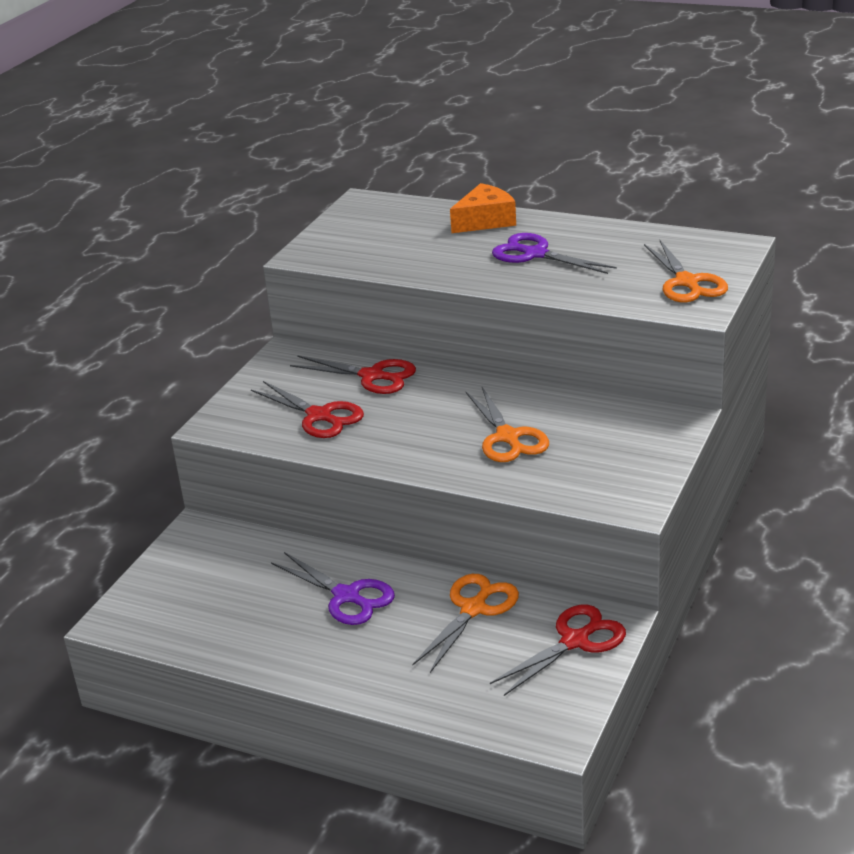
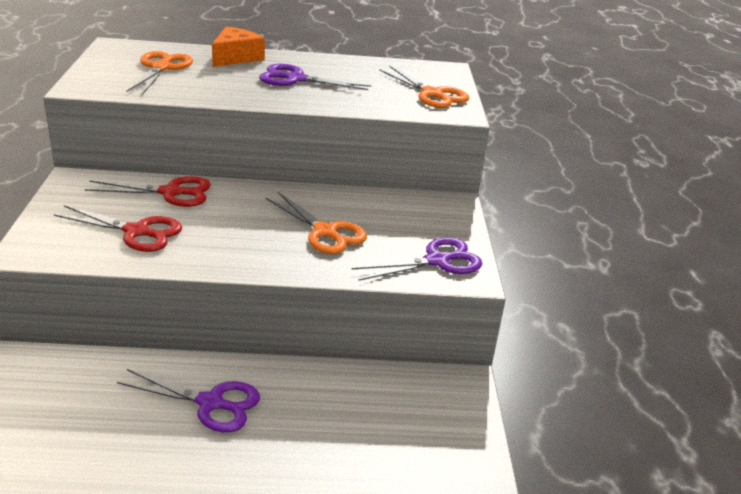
camera: 30 degrees left, 0 degrees up
orange scissors [413,574,519,673] -> orange scissors moved to [126,51,193,95]
red scissors [490,605,626,696] -> none
none -> purple scissors [352,237,482,281]

